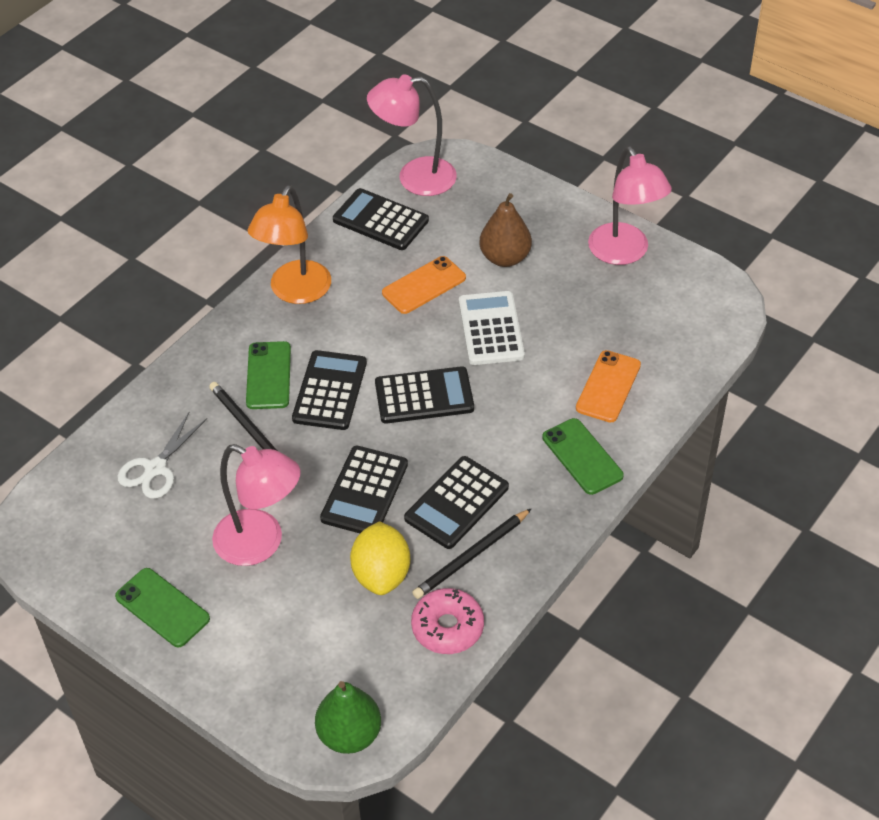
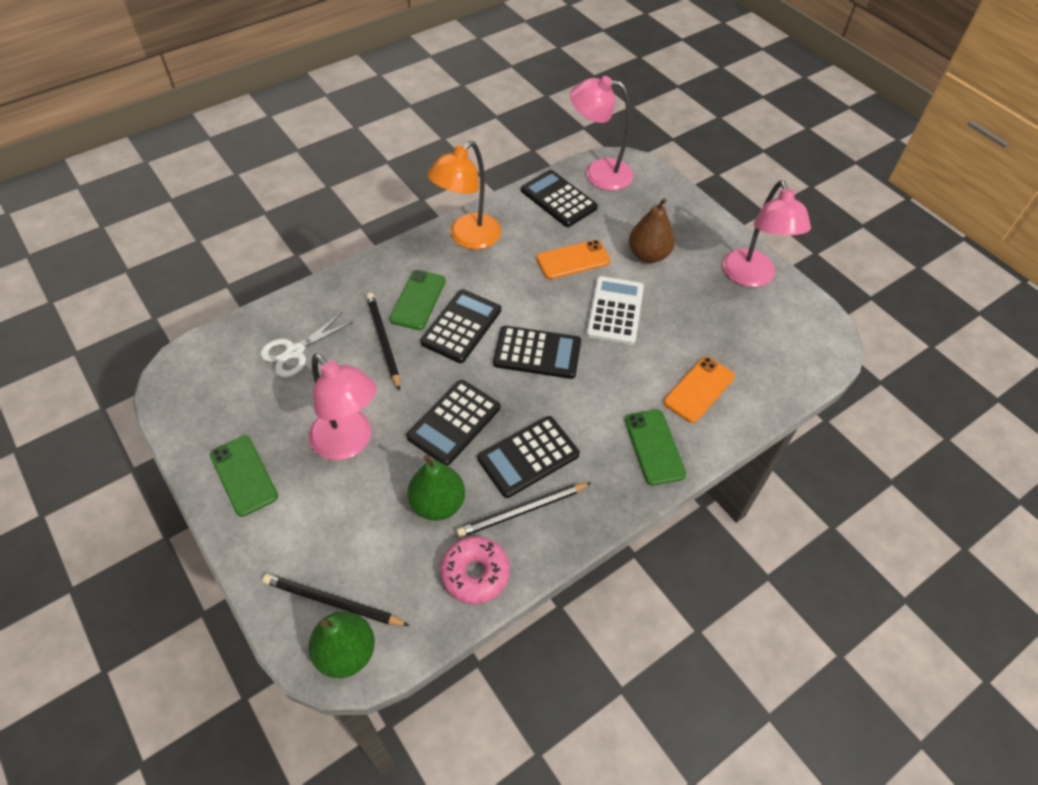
camera: 15 degrees right, 5 degrees up
yellow lemon [350,521,410,595] -> green pear [407,455,465,521]
none -> black pencil [263,574,410,626]

